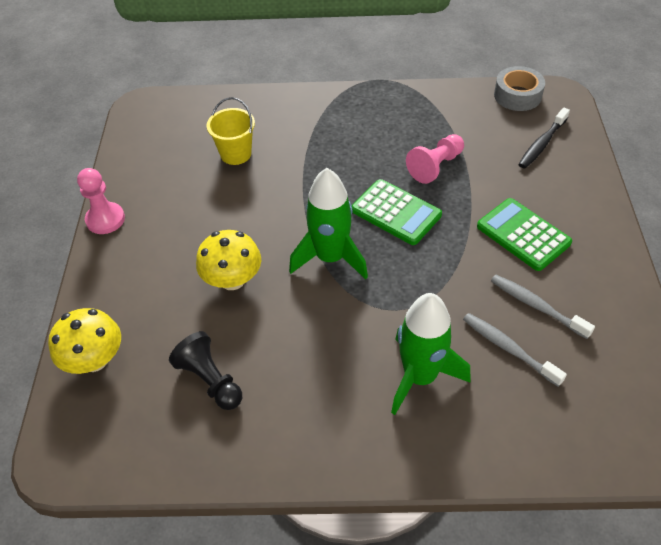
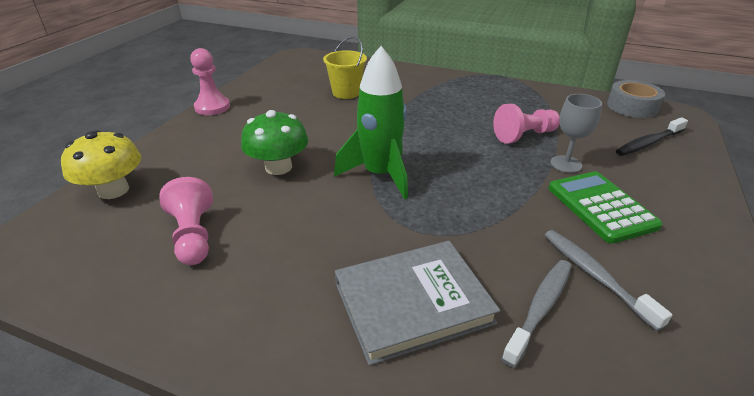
camera: 20 degrees right, 15 degrees down
black pawn [169,331,242,410] -> pink pawn [159,177,213,265]
yellow mushroom [196,230,261,290] -> green mushroom [241,110,308,175]
green calculator [352,179,442,245] -> none
green rocket [391,293,471,415] -> grey book [335,241,500,366]
grey toothbrush [463,313,567,387] -> grey toothbrush turned 60 degrees clockwise [501,260,572,368]
none -> grey goblet [551,94,602,173]

